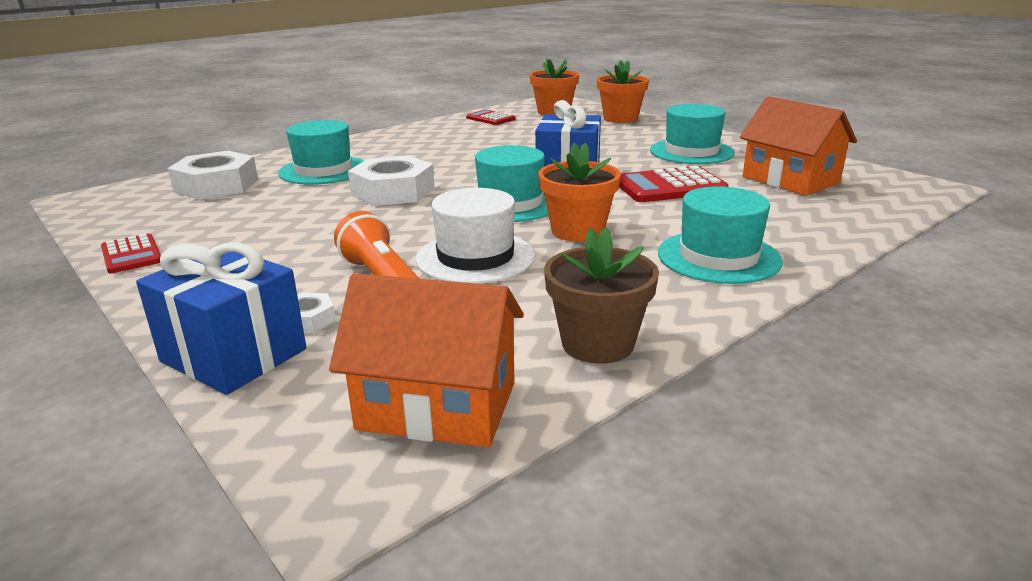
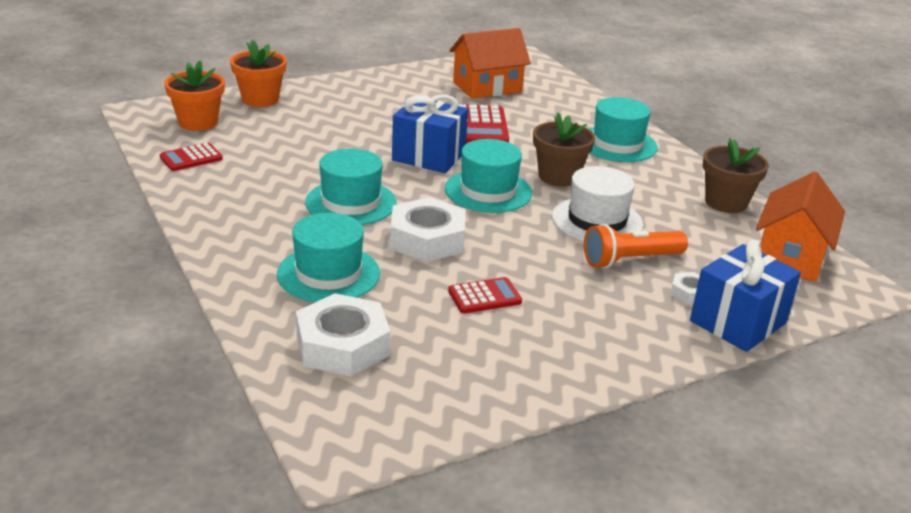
camera: 80 degrees left, 5 degrees up
red calculator [101,234,161,273] -> red calculator moved to [448,277,522,313]
orange flower pot [538,143,621,242] -> brown flower pot [533,113,595,187]
turquoise hat [650,104,735,164] -> turquoise hat moved to [305,148,397,225]

